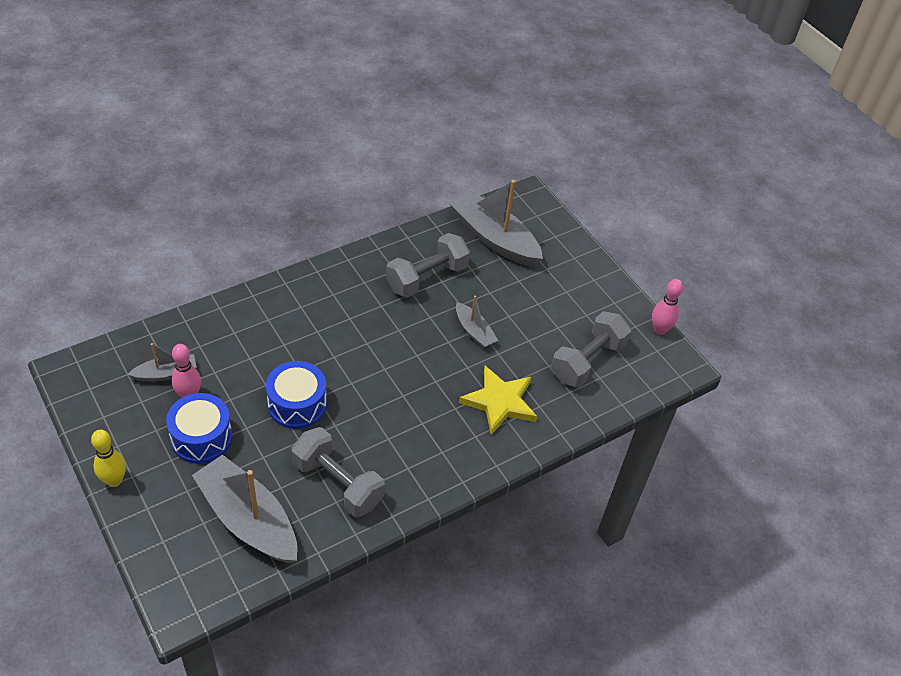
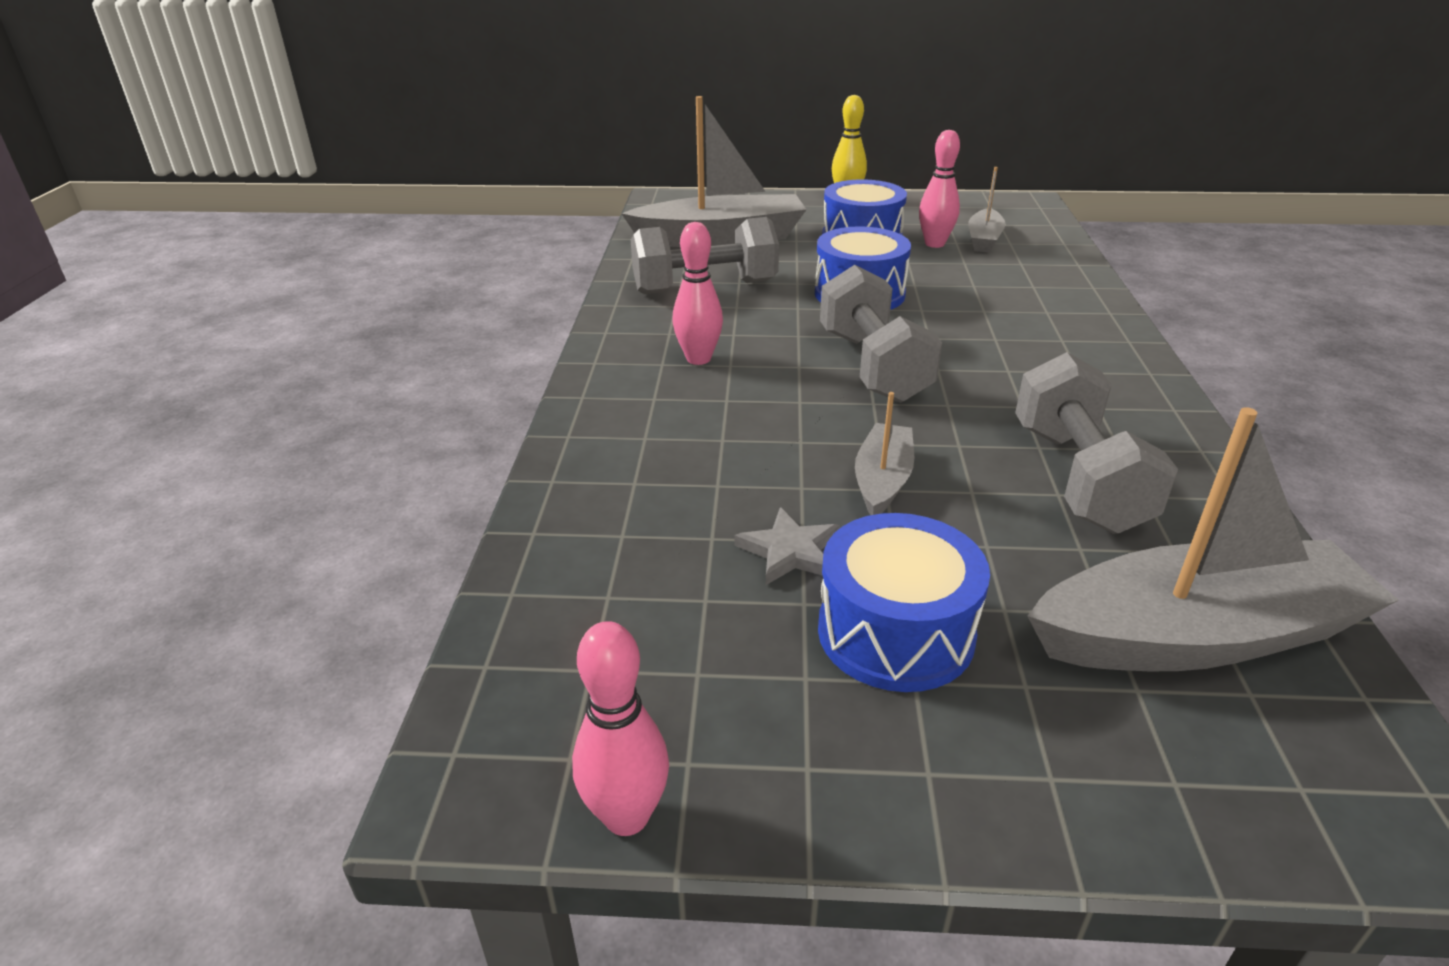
camera: 130 degrees right, 15 degrees down
grey boat [456,296,498,348] -> grey boat turned 105 degrees clockwise [855,392,914,515]
yellow star [459,366,537,435] -> none
grey dumbbell [551,311,631,387] -> grey dumbbell moved to [820,265,942,403]
none -> pink bowling pin [672,222,723,365]
none -> grey star [734,507,840,585]
none -> blue drum [818,513,990,692]

